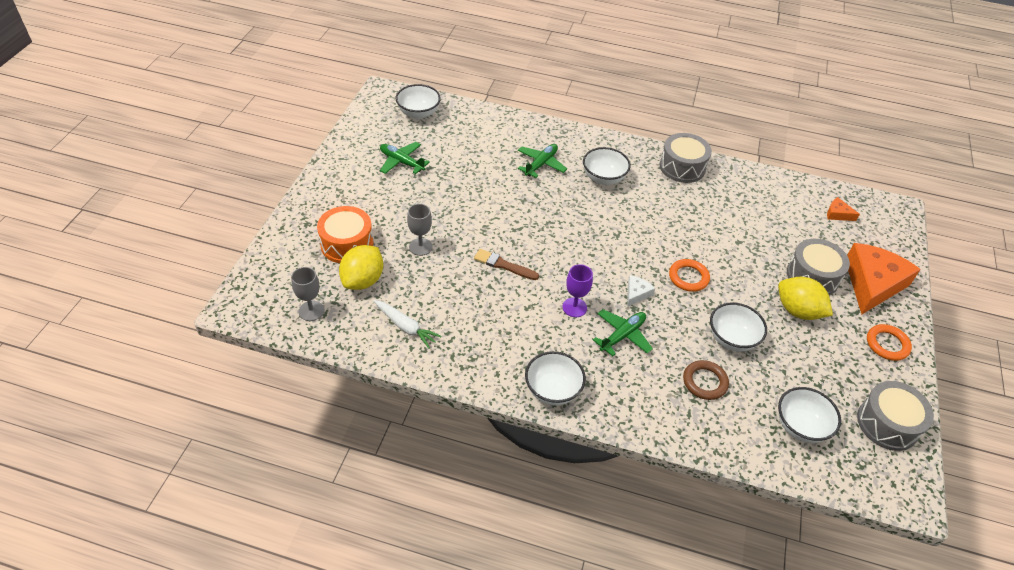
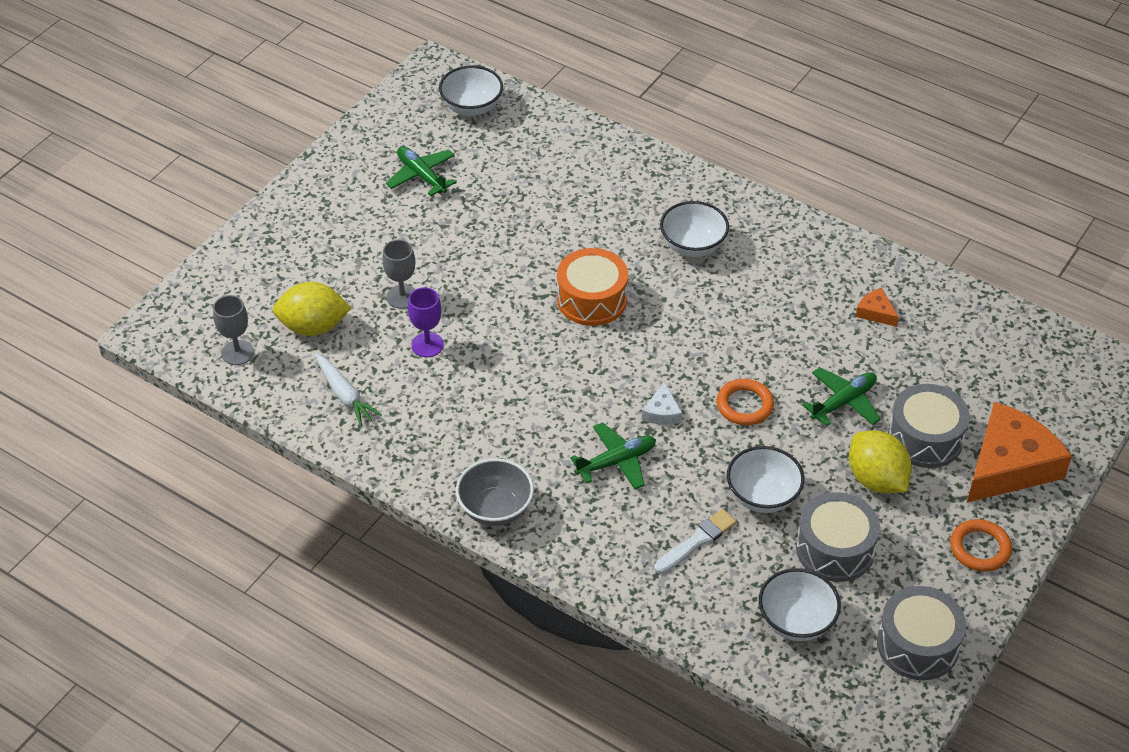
camera: 20 degrees right, 0 degrees up
orange drum [317,206,373,263] -> orange drum moved to [557,248,628,326]
yellow lemon [339,245,383,290] -> yellow lemon turned 45 degrees clockwise [273,282,351,336]
brown brush [474,249,539,280] -> none
green plane [518,144,567,178] -> green plane moved to [802,367,881,427]
white bowl [525,351,586,405] -> grey bowl [456,458,534,526]
purple goblet [563,264,593,317] -> purple goblet moved to [408,287,444,357]
white cheese [627,275,655,307] -> white cheese turned 135 degrees clockwise [642,382,682,425]
grey drum [660,133,712,183] -> grey drum moved to [796,492,880,582]
brown ring [683,360,729,400] -> white brush [654,509,737,574]
orange cheese [827,197,860,221] -> orange cheese moved to [856,288,899,327]

